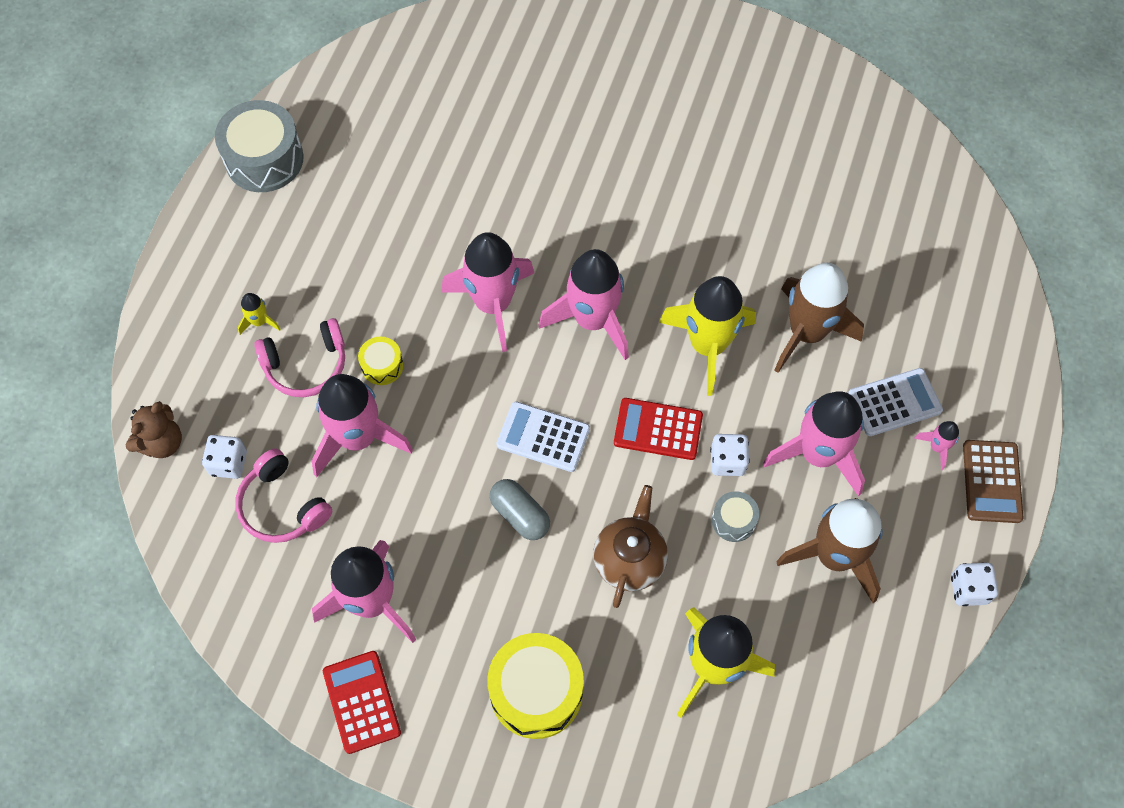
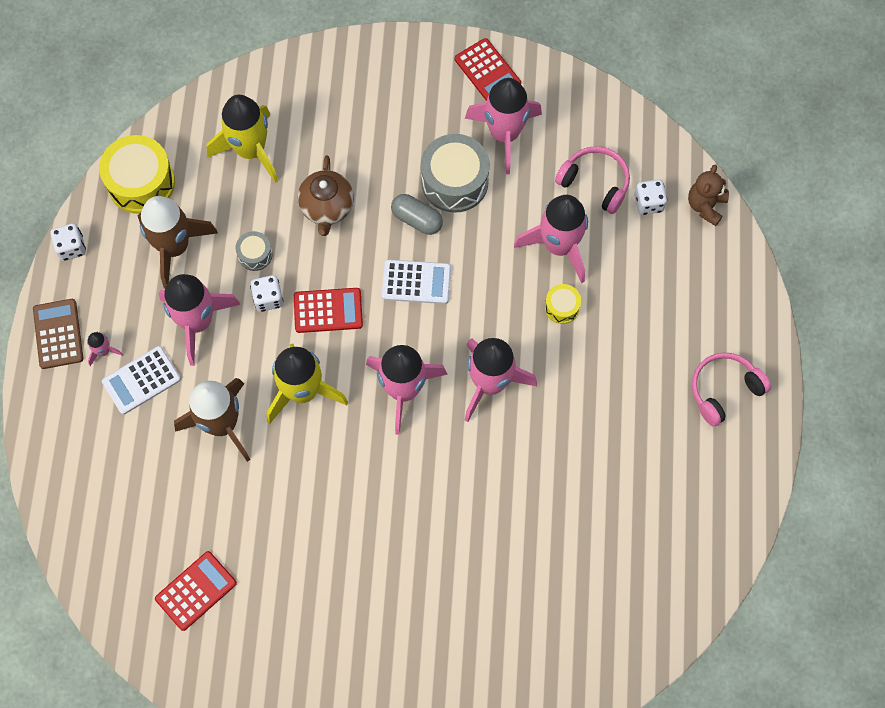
camera: 165 degrees right, 5 degrees up
grey drum [215,100,304,192] -> grey drum moved to [421,134,490,213]
yellow rocket [238,293,281,335] -> none
pink headphones [254,318,345,397] -> pink headphones moved to [692,353,771,427]
yellow drum [487,633,584,739] -> yellow drum moved to [99,135,175,214]
none -> red calculator [155,551,237,631]

